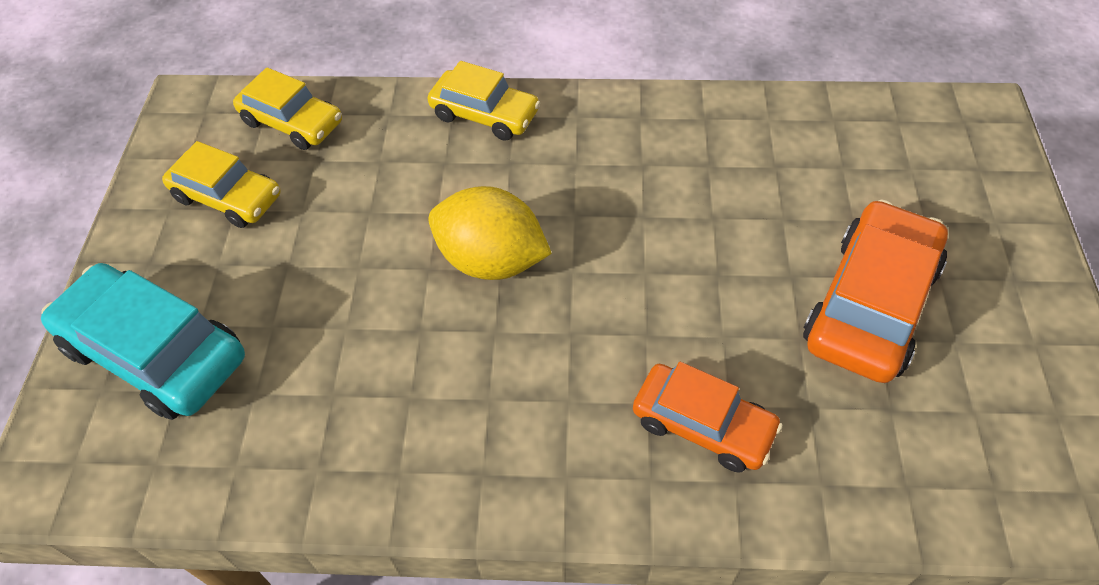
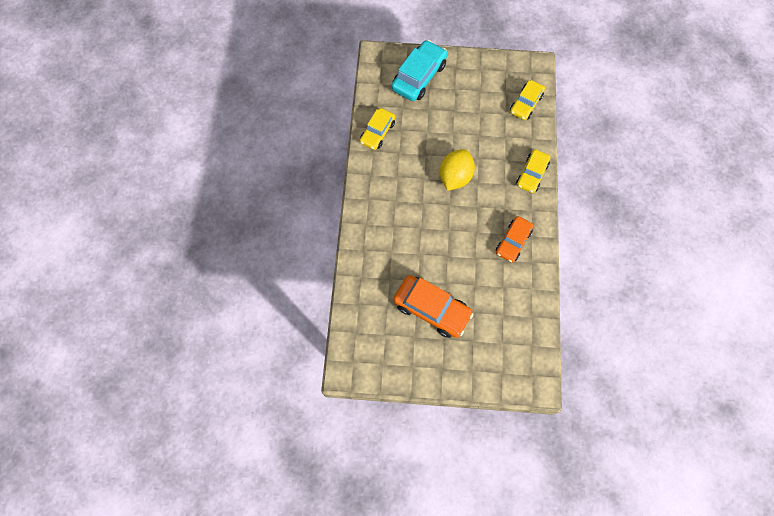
camera: 90 degrees right, 15 degrees up
yellow car [162,141,281,228] -> yellow car moved to [360,108,395,150]
orange car [633,362,783,473] -> orange car moved to [496,216,534,263]

